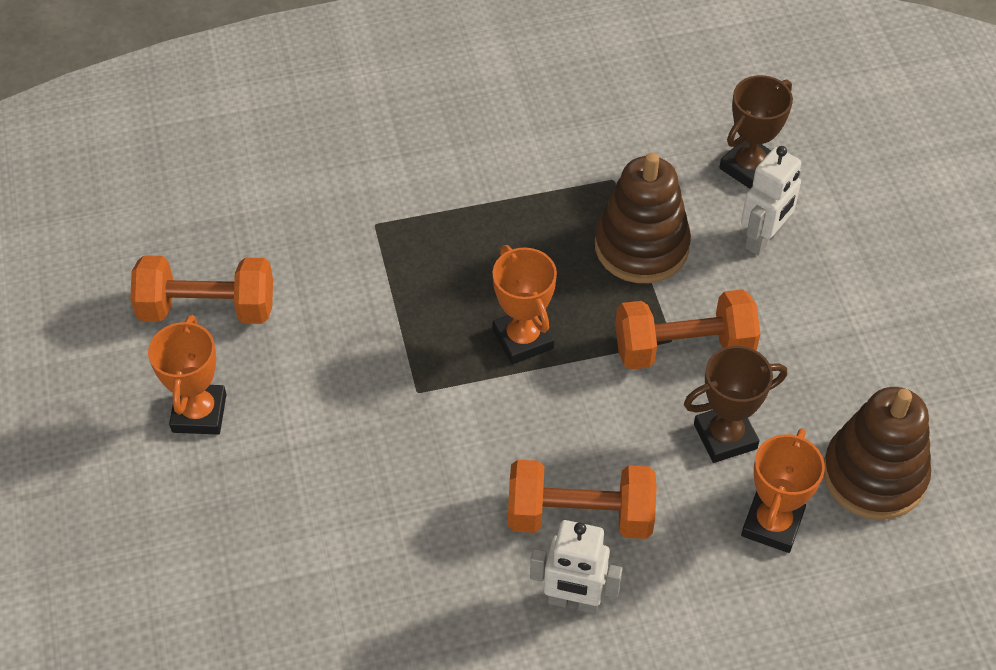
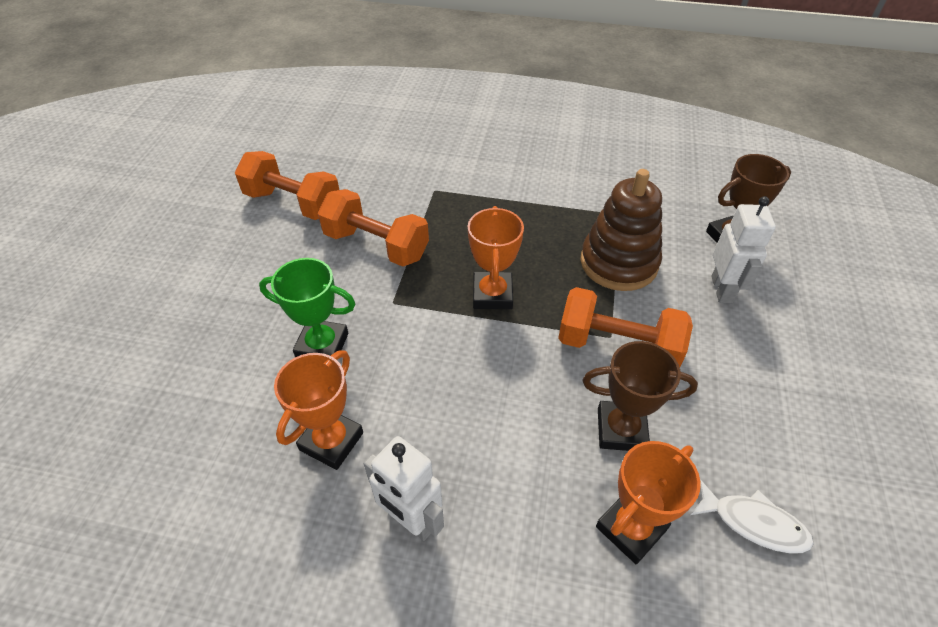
camera: 25 degrees right, 5 degrees down
orange trophy [148,315,226,435] -> orange trophy moved to [274,350,363,470]
orange dumbbell [508,460,657,539] -> orange dumbbell moved to [318,189,429,266]
white robot [741,146,802,255] -> white robot turned 60 degrees counterclockwise [711,196,776,303]
brown stacking toy [824,387,931,520] -> white fish [690,479,814,554]
none -> green trophy [259,258,355,357]

